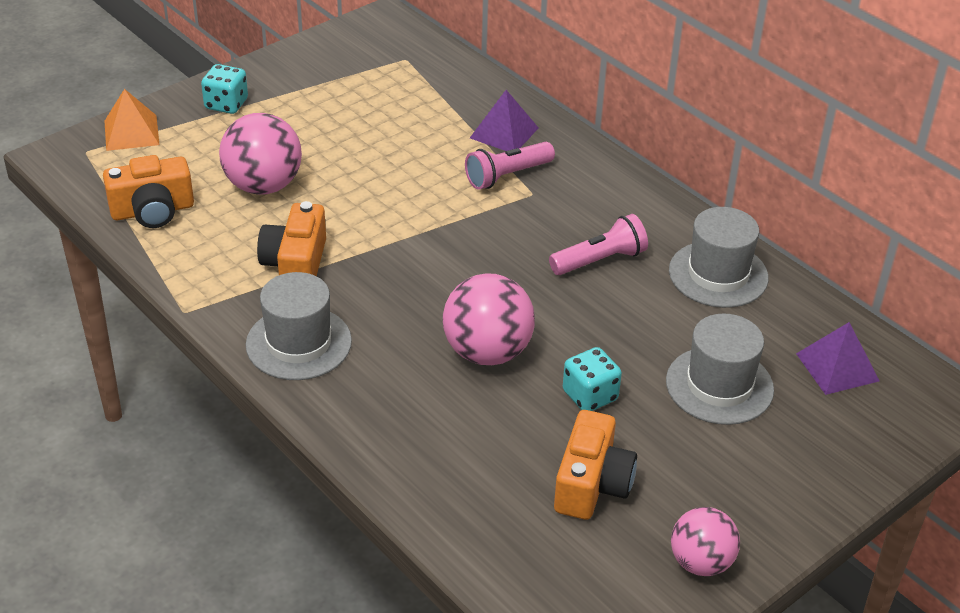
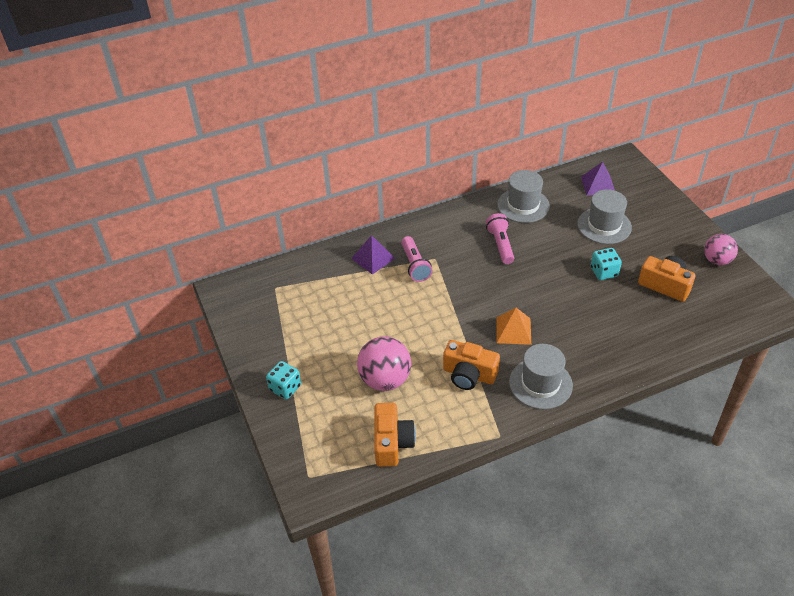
camera: 70 degrees left, 5 degrees up
orange pyramid [105,89,159,151] -> orange pyramid moved to [496,308,531,345]
pink ball [443,273,535,365] -> none

